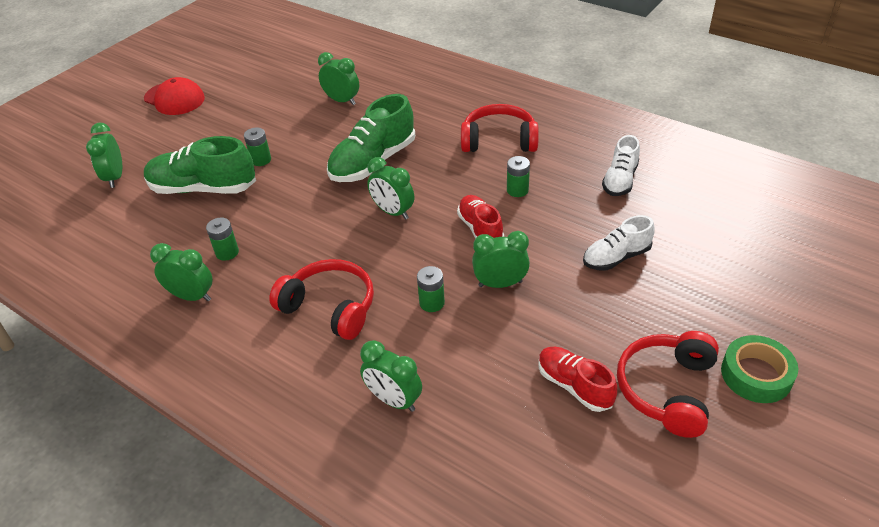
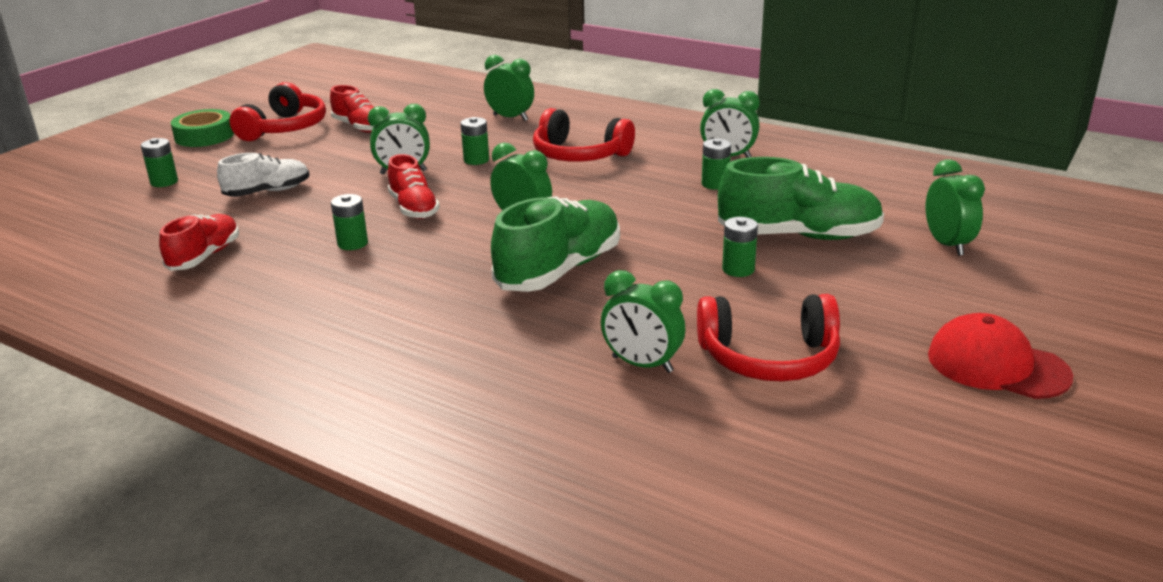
camera: 175 degrees right, 15 degrees down
red headphones [461,104,539,152] -> red headphones moved to [697,294,840,381]
white shoe [602,135,640,196] -> red shoe [159,214,239,271]
none -> green battery [141,138,178,187]

